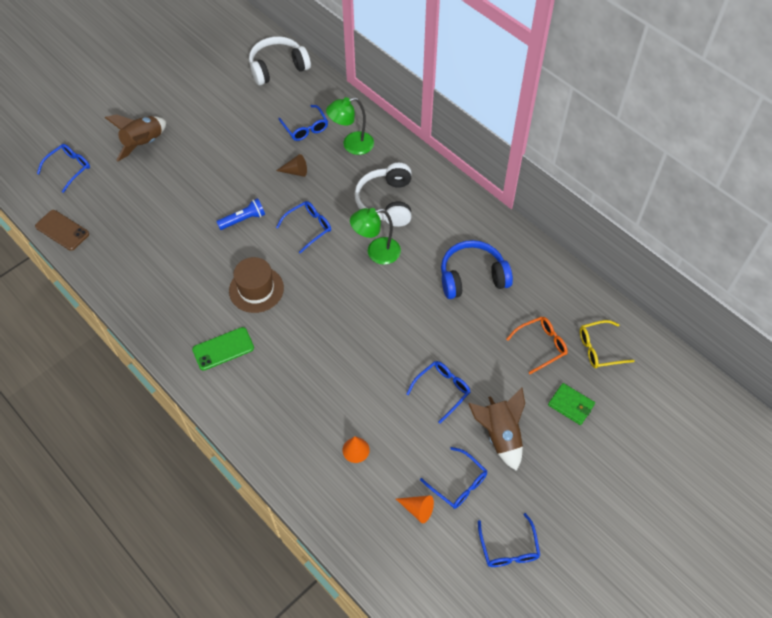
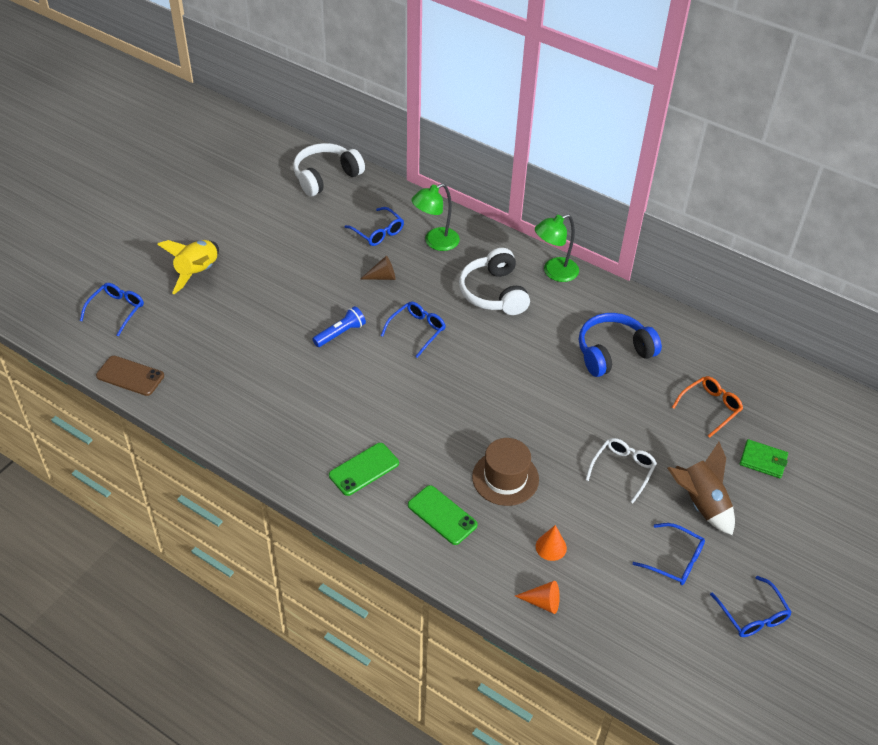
camera: 15 degrees left, 10 degrees down
brown rocket [105,114,166,161] -> yellow rocket [157,240,219,294]
brown hat [229,257,284,313] -> brown hat moved to [472,438,539,506]
green lamp [350,208,401,265] -> green lamp moved to [535,214,579,282]
orange cone [396,495,434,523] -> orange cone moved to [515,581,560,614]
blue glasses [406,361,470,424] -> white glasses [586,438,657,503]
yellow glasses [580,320,635,368] -> none
none -> green phone [408,485,478,545]

